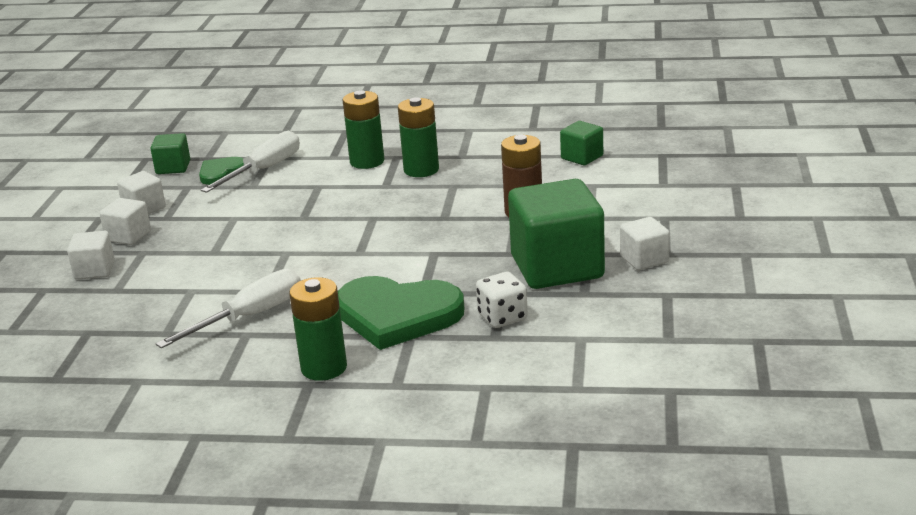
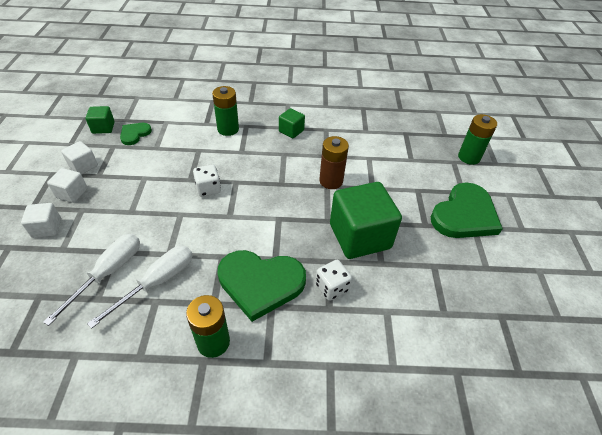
camera: 10 degrees left, 20 degrees up
white screwdriver [201,131,300,193] -> white screwdriver moved to [43,234,140,326]
green battery [398,97,439,177] -> green battery moved to [458,114,497,165]
green cube [560,121,603,165] -> green cube moved to [279,108,305,138]
white cube [620,217,670,270] -> none
none -> white dice [193,165,221,197]
none -> green heart [431,183,503,238]

